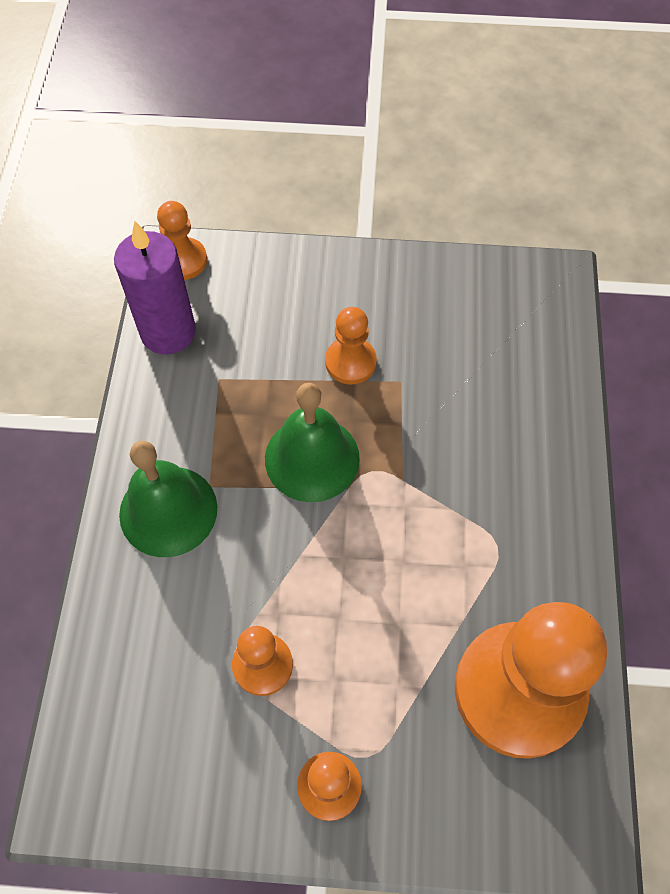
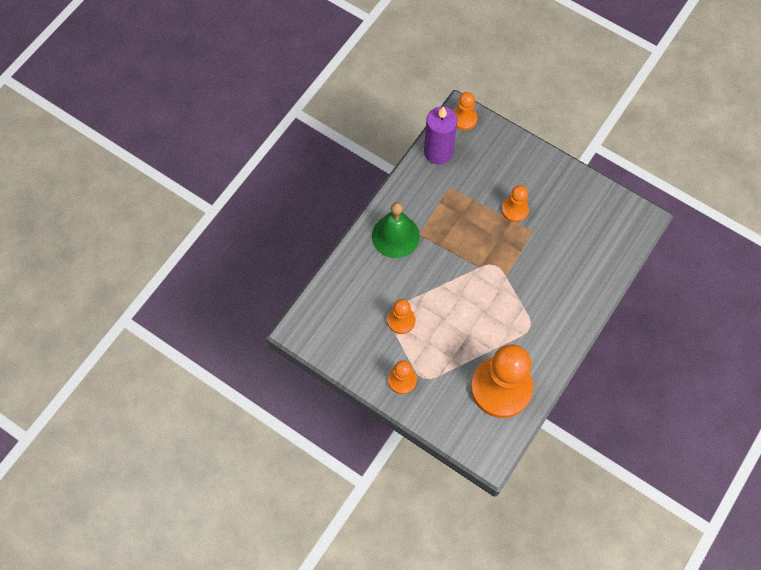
camera: 30 degrees right, 5 degrees up
green bell [265,383,360,502] -> none

